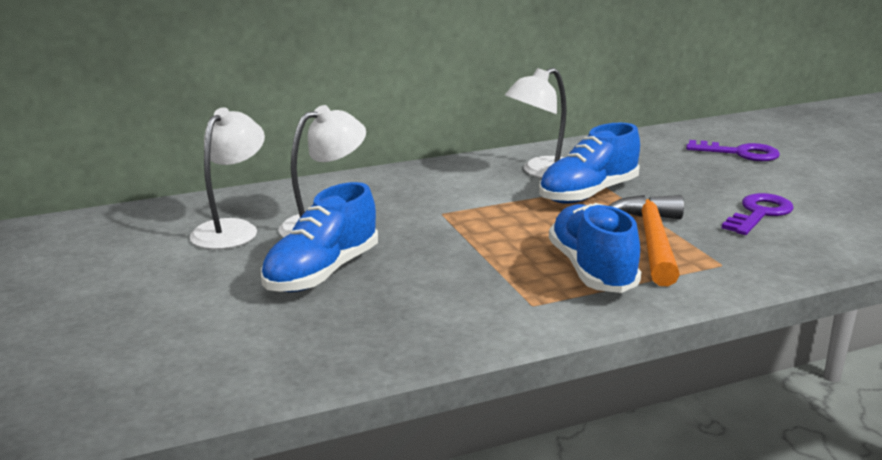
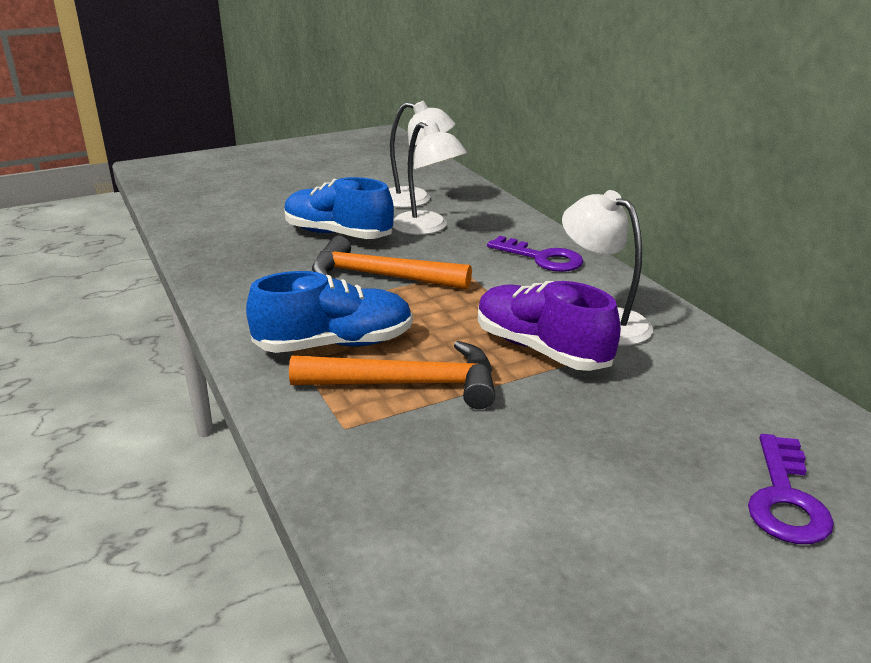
camera: 85 degrees right, 5 degrees up
blue shoe [539,123,640,204] -> purple shoe [478,281,621,371]
purple key [722,193,794,235] -> purple key moved to [487,236,583,272]
none -> orange hammer [312,236,472,290]

